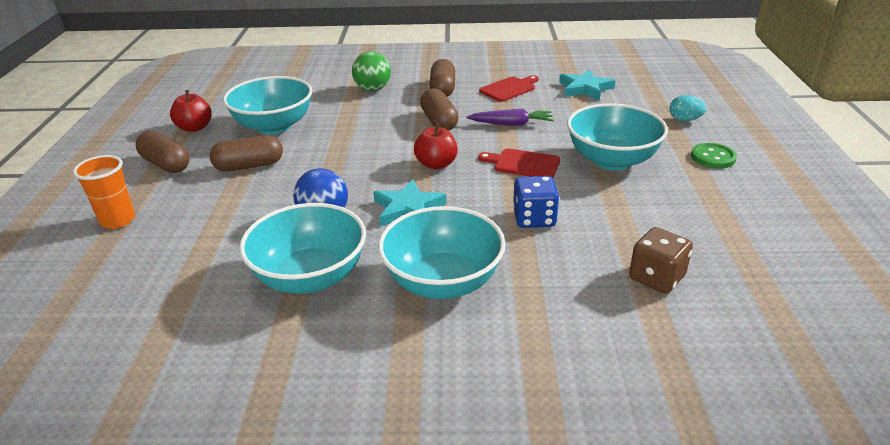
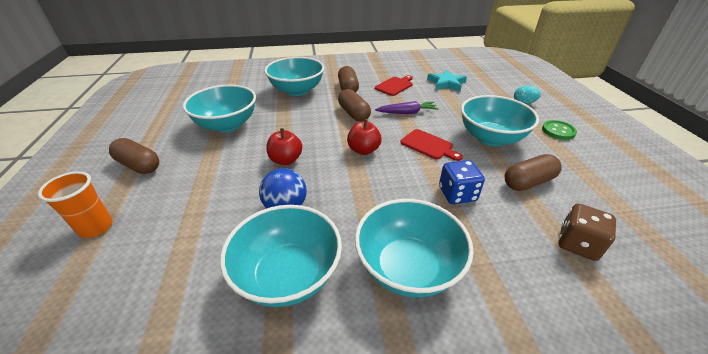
camera: 10 degrees left, 5 degrees up
red apple [170,90,212,132] -> red apple moved to [267,128,302,165]
brown capsule [210,135,283,172] -> brown capsule moved to [505,154,562,191]
green ball [352,51,391,91] -> turquoise bowl [265,57,324,96]
turquoise star [373,179,446,226] -> none
red cutting board [478,149,560,178] -> red cutting board turned 150 degrees counterclockwise [400,129,463,161]

